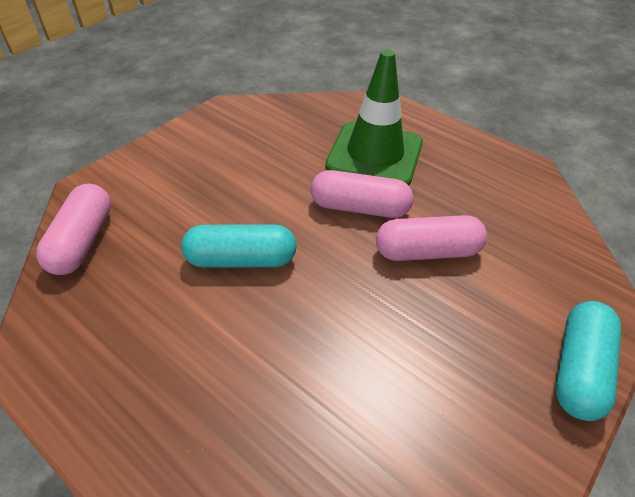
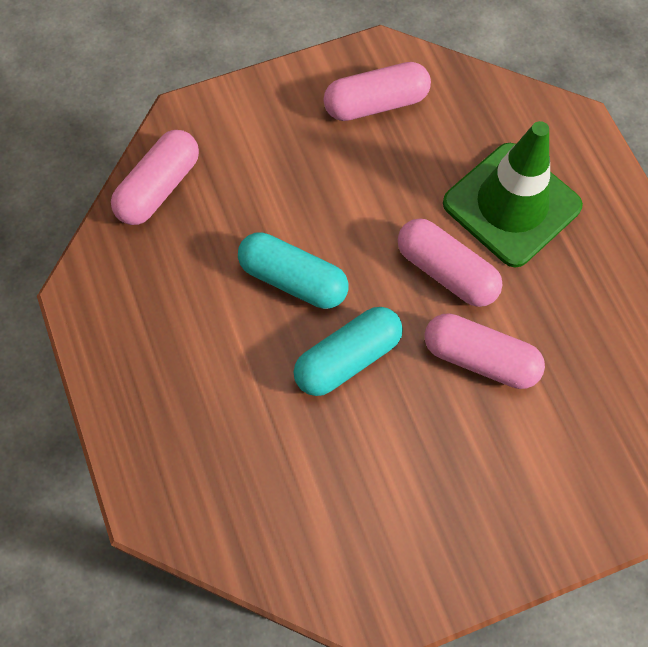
camera: 30 degrees right, 20 degrees up
turquoise capsule [556,301,621,421] -> turquoise capsule moved to [293,307,403,396]
none -> pink capsule [323,62,431,121]

